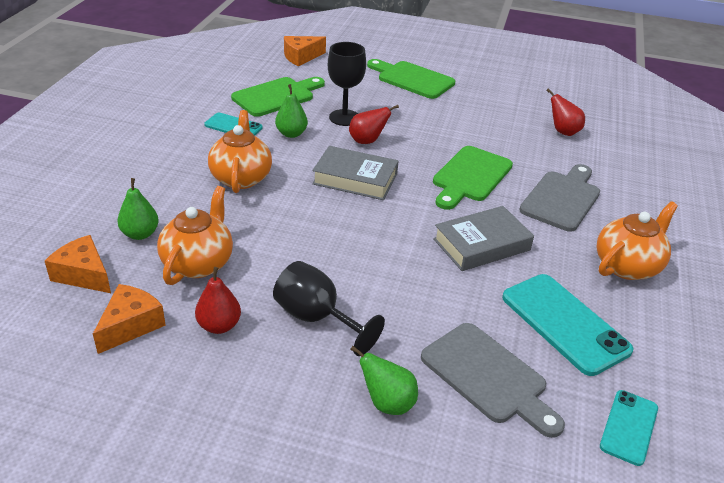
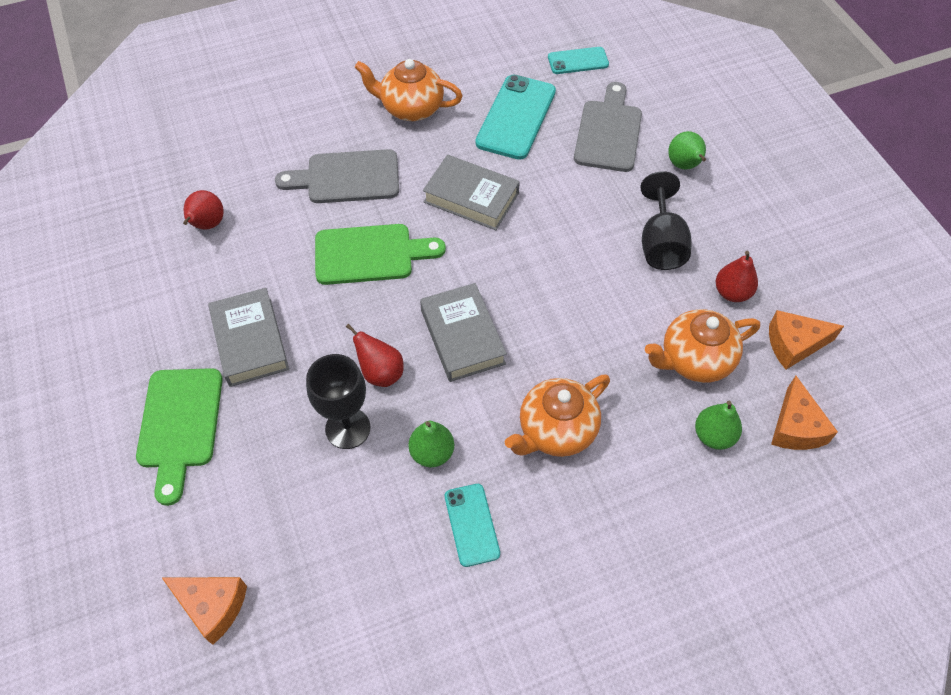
camera: 125 degrees left, 20 degrees up
green cutting board [231,77,325,117] -> none
none -> grey book [208,288,289,387]

